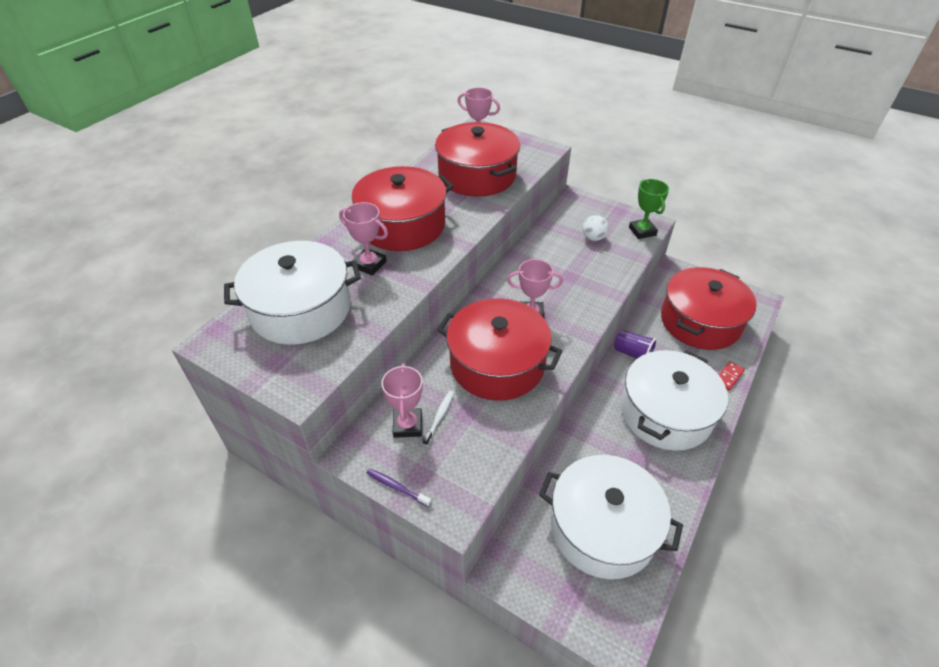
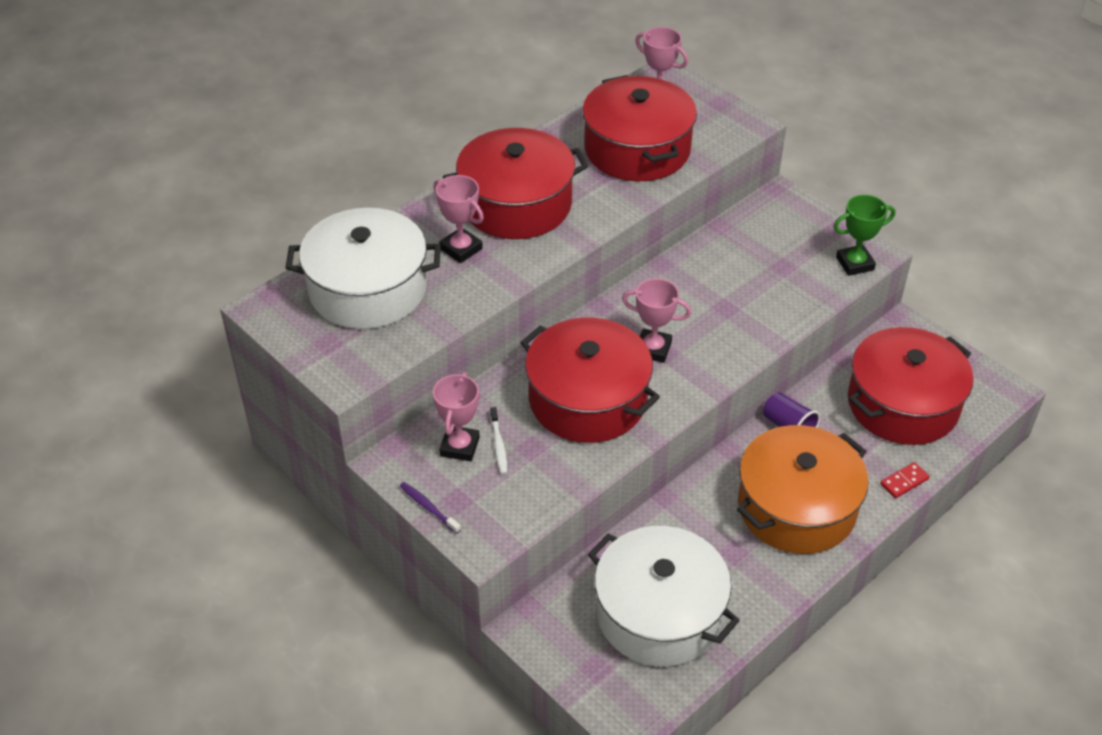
camera: 15 degrees right, 0 degrees up
white toothbrush [423,391,454,446] -> white toothbrush turned 135 degrees clockwise [490,407,507,474]
white ball [583,215,609,241] -> none
white pot [621,350,728,451] -> orange pot [737,425,869,554]
green trophy [629,179,669,239] -> green trophy turned 75 degrees clockwise [833,195,895,276]

